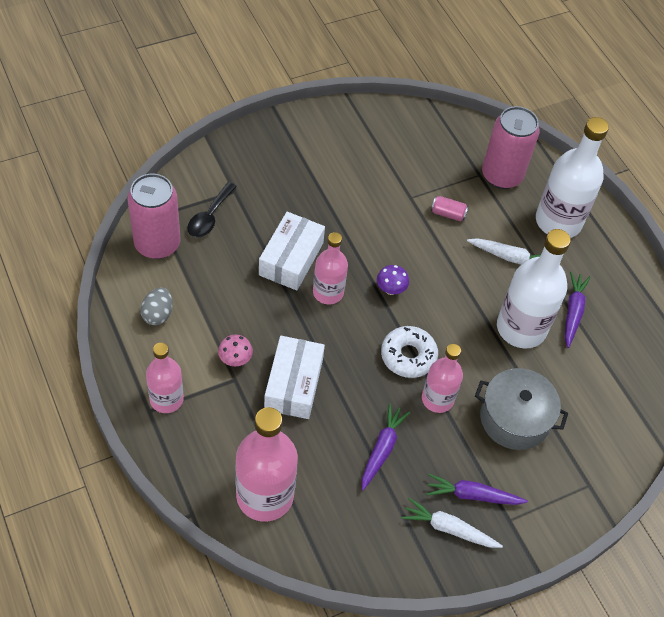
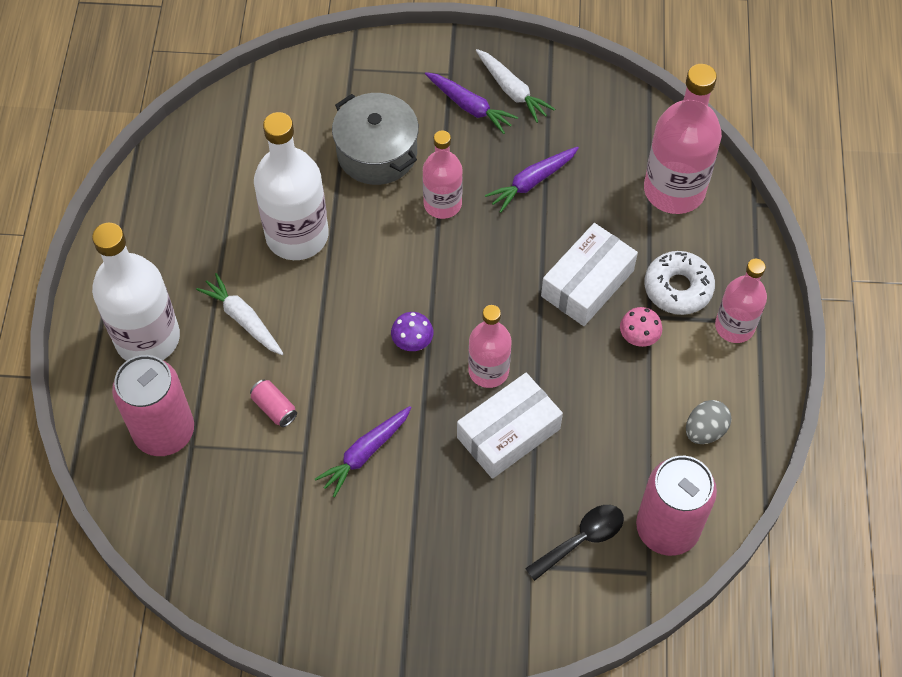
camera: 145 degrees left, 5 degrees up
white donut [381,326,438,378] -> white donut moved to [644,251,715,315]
purple carrot [565,272,591,348] -> purple carrot moved to [315,406,412,498]

